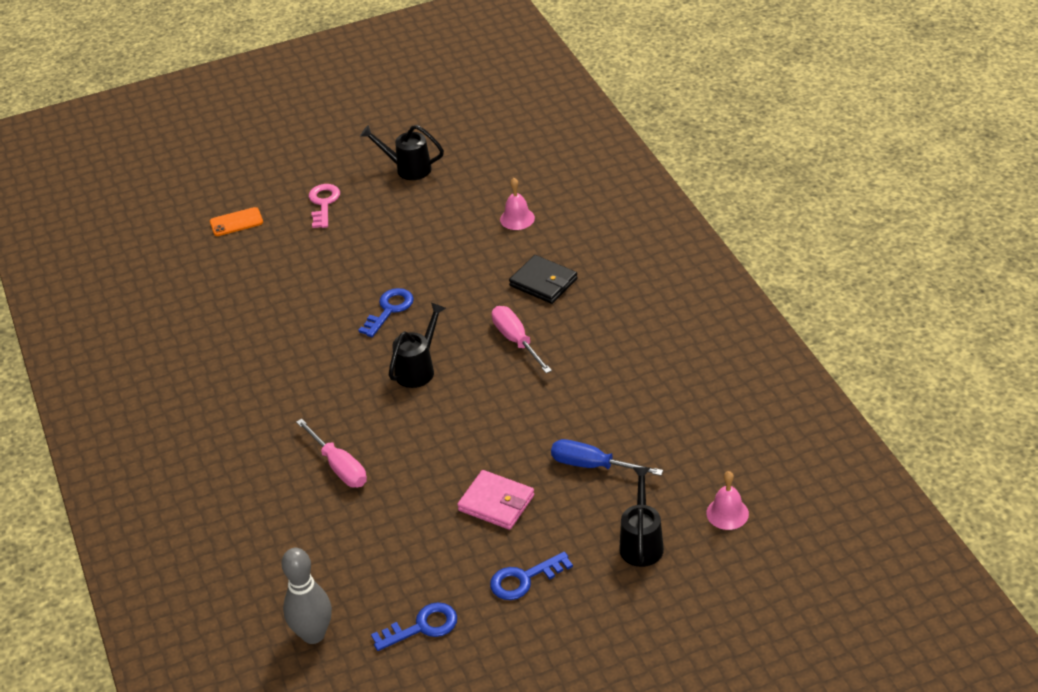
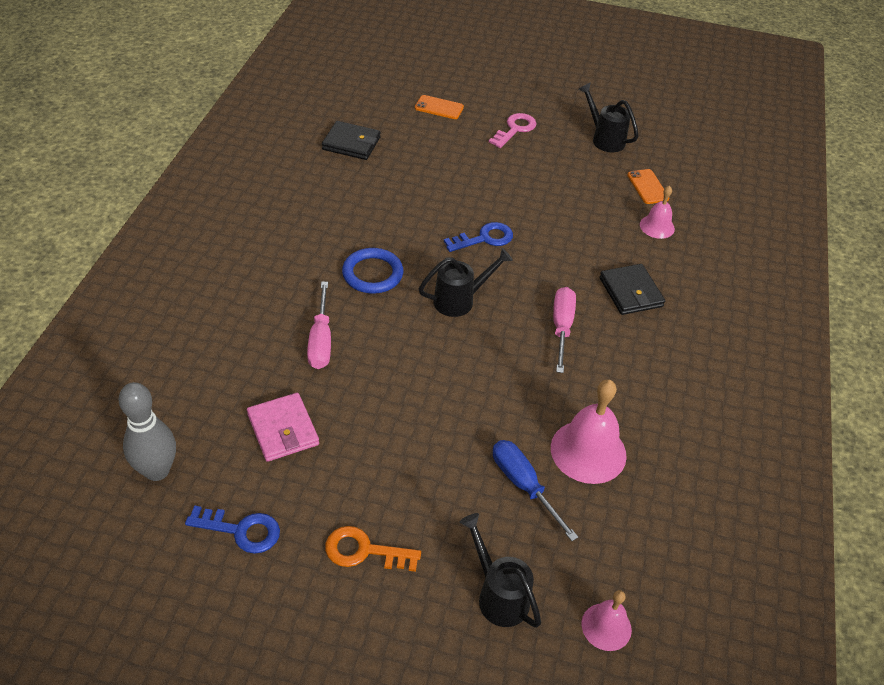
camera: 30 degrees right, 5 degrees up
pink wallet [457,470,534,530] -> pink wallet moved to [247,393,319,462]
blue key [490,552,573,600] -> orange key [325,526,421,572]
black watering can [619,467,664,567] -> black watering can turned 75 degrees counterclockwise [459,513,541,628]
none -> black wallet [322,121,381,160]
none -> blue ring [342,248,403,293]
none -> pink bell [551,379,627,484]
none -> orange phone [627,169,669,204]

